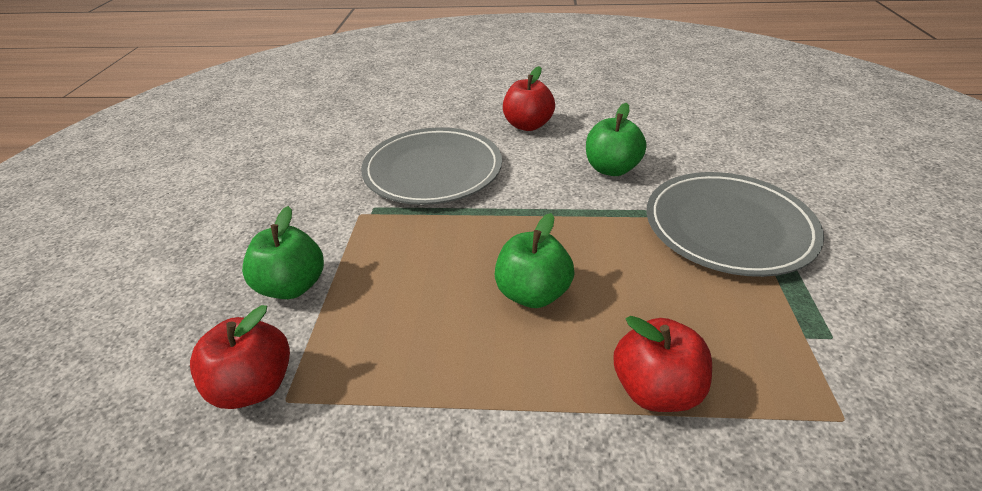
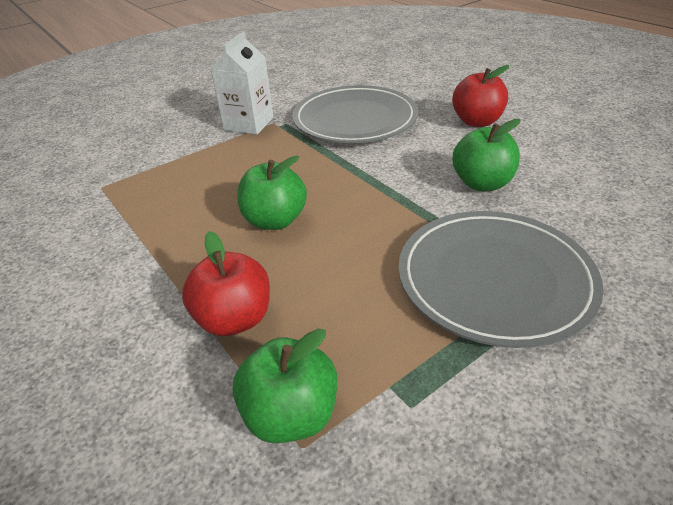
camera: 50 degrees right, 0 degrees up
red apple [190,305,290,409] -> none
green apple [242,206,324,299] -> green apple moved to [233,328,337,443]
none -> white carton [211,32,274,134]

